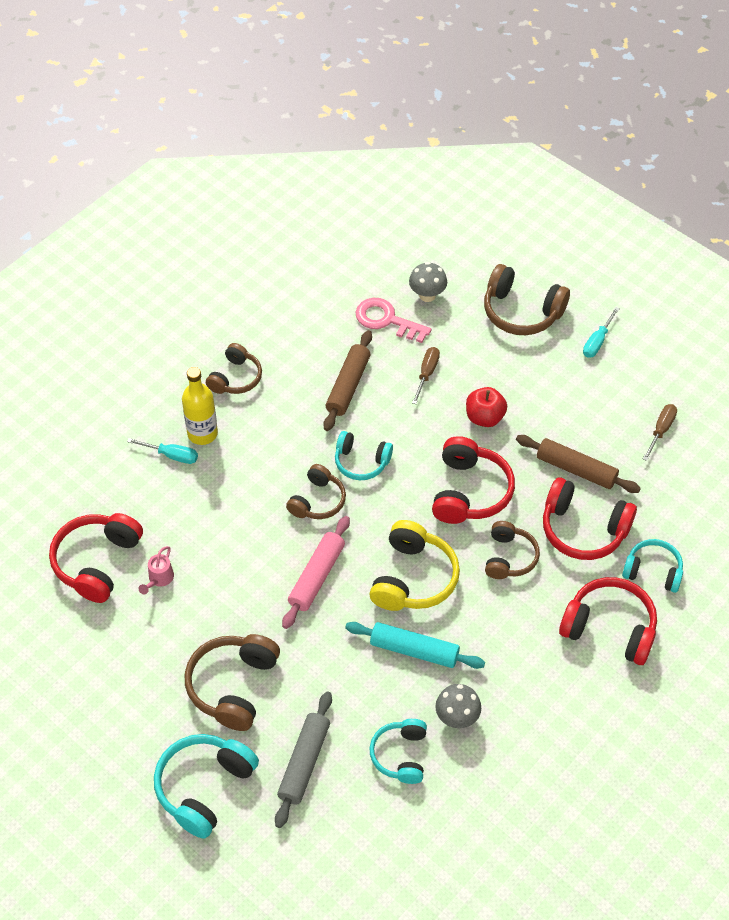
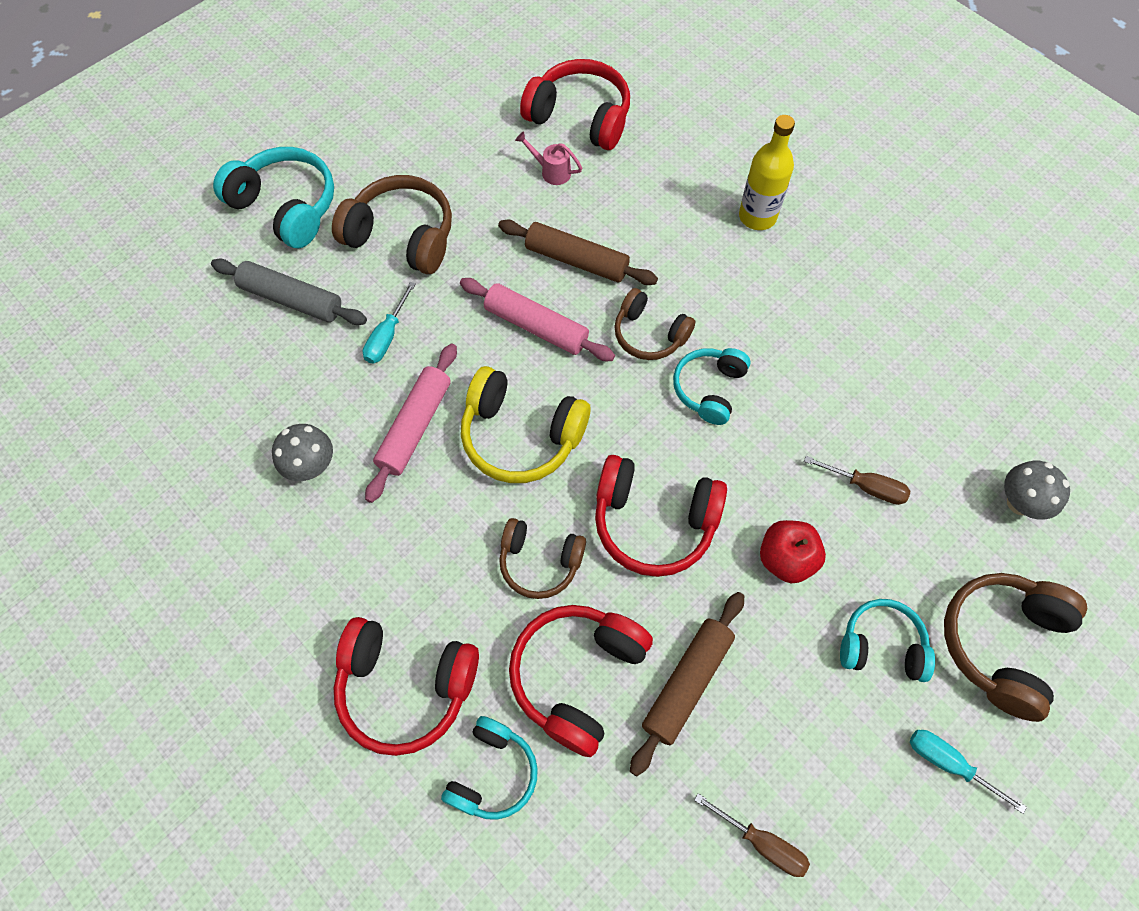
camera: 95 degrees right, 10 degrees up
turquoise screwdriver [127,438,198,464] -> turquoise screwdriver moved to [363,282,416,363]
brown headphones [206,343,262,394] -> none
brown rolling pin [323,330,372,431] -> brown rolling pin moved to [498,219,658,285]
turquoise rolling pin [345,622,485,669] -> pink rolling pin [365,343,457,503]
pink key [355,298,431,343] -> none
turquoise headphones [370,719,427,784] -> turquoise headphones moved to [840,599,935,682]
red headphones [559,577,657,665] -> red headphones turned 75 degrees clockwise [334,617,479,756]

